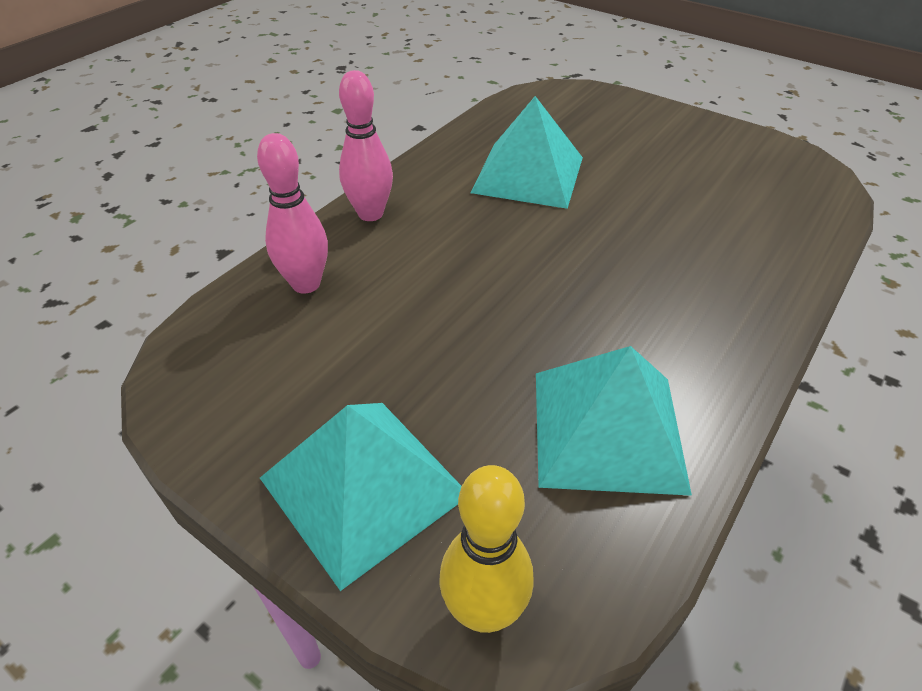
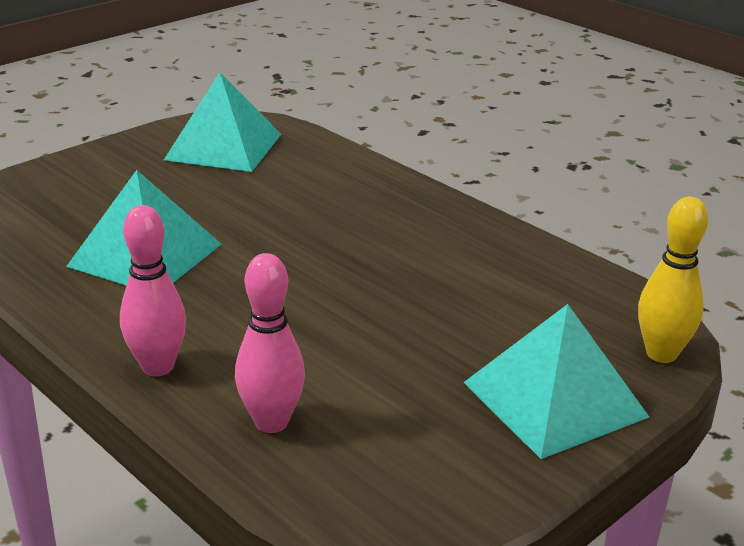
camera: 80 degrees left, 15 degrees down
turquoise pyramid [536,346,692,496] -> turquoise pyramid moved to [164,72,281,172]

